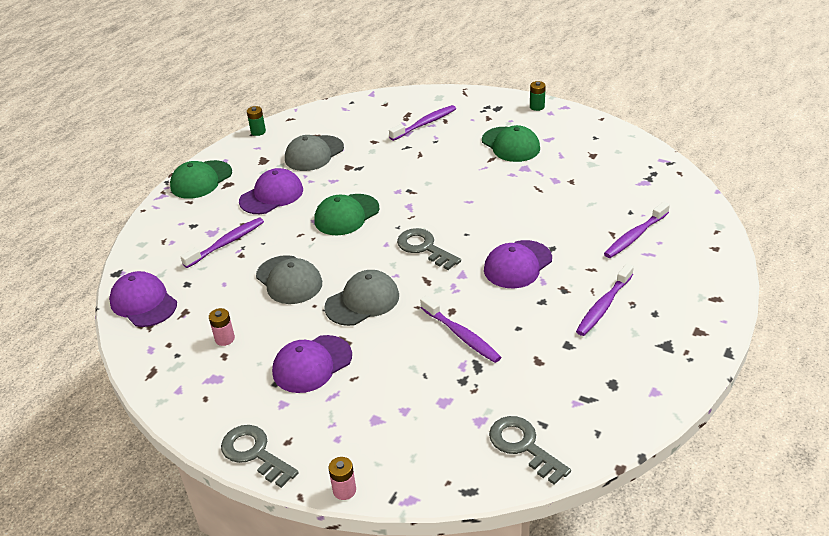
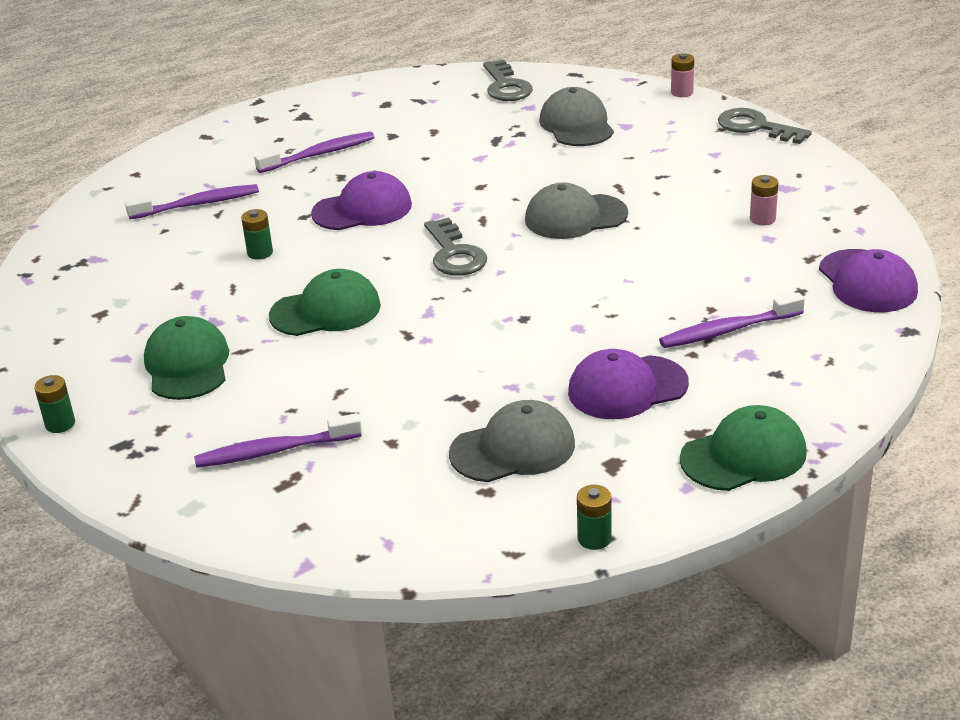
camera: 155 degrees left, 5 degrees down
grey key [221,425,299,488] -> grey key turned 150 degrees clockwise [718,108,812,144]
grey cap [256,255,322,304] -> grey cap moved to [539,87,614,146]
purple cap [272,335,352,393] -> none
green cap [314,194,379,235] -> green cap moved to [269,269,381,336]
purple toothbrush [420,296,501,363] -> none
none -> green battery [241,209,273,260]

